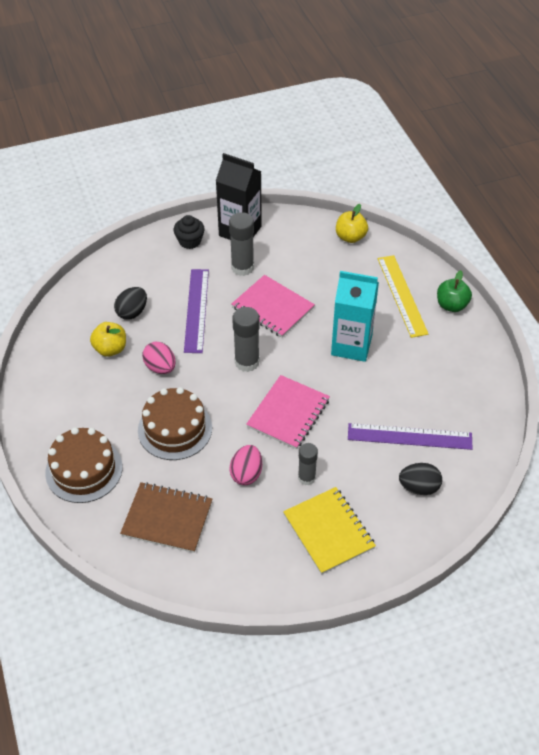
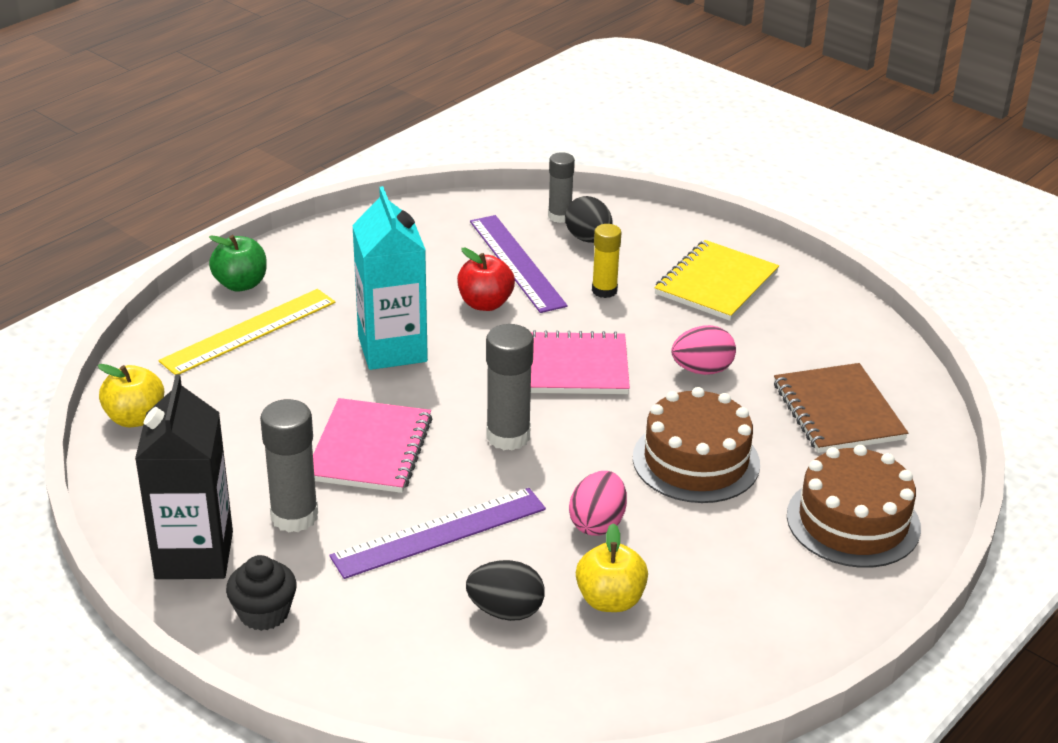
camera: 120 degrees left, 15 degrees down
grey glue stick [298,443,318,485] -> grey glue stick moved to [548,152,575,223]
none -> red apple [457,248,515,311]
none -> yellow glue stick [592,224,621,298]

